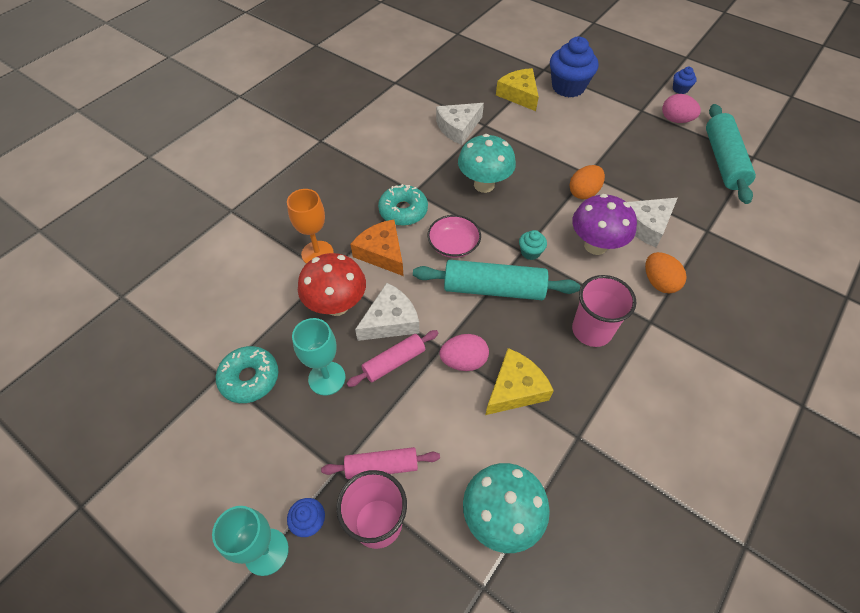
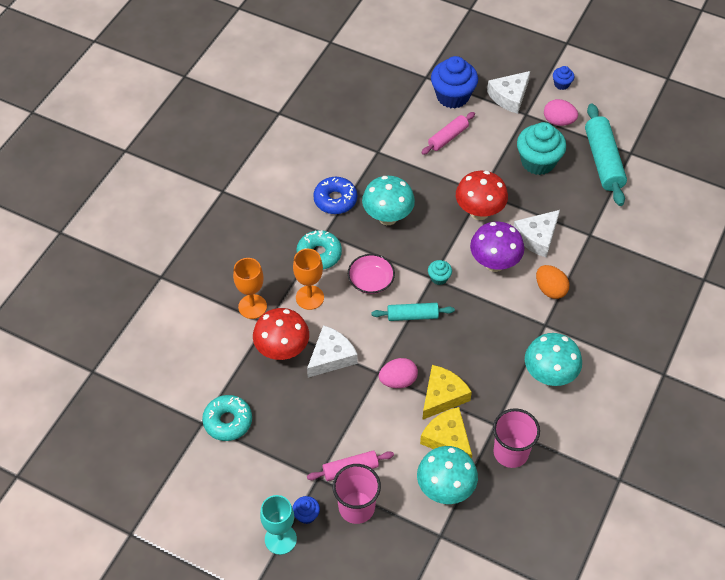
camera: 10 degrees left, 0 degrees up
turquoise goblet [292,318,346,395] -> none
pink rolling pin [347,330,438,387] -> pink rolling pin moved to [421,112,475,155]
orange cheese [350,219,404,276] -> orange goblet [293,249,324,310]
turquoise rolling pin [413,260,580,300] -> turquoise rolling pin [371,303,455,321], size x0.59
white cheese [436,103,484,145] -> white cheese moved to [487,71,530,114]
yellow cheese [496,68,539,111] -> yellow cheese moved to [420,407,472,458]
orange egg [569,165,605,199] -> red mushroom [456,171,508,220]
pink cup [572,275,637,347] -> pink cup moved to [493,408,540,468]
none -> blue donut [313,177,357,214]
none -> turquoise cupcake [517,122,566,175]
none -> turquoise mushroom [525,333,582,386]

